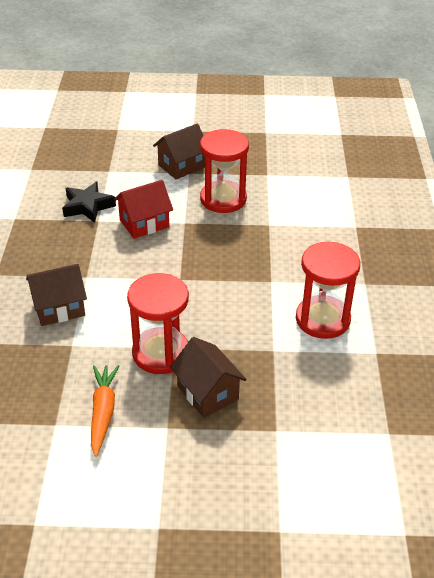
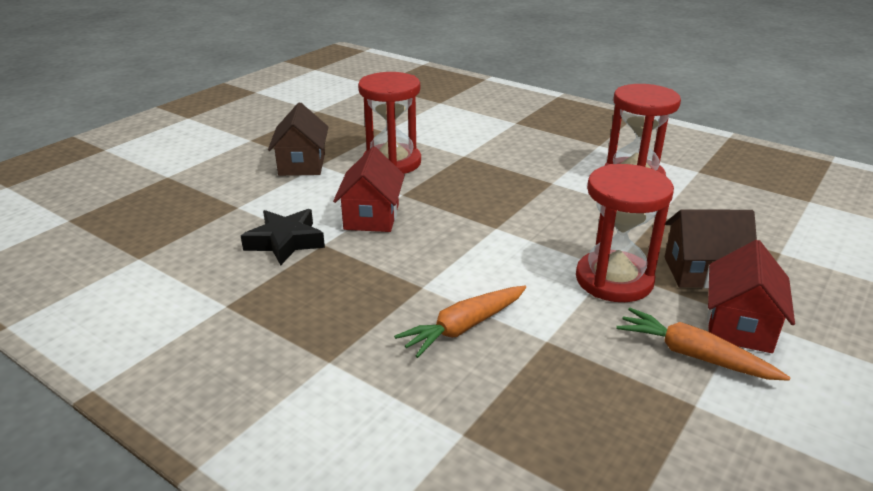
camera: 55 degrees left, 10 degrees down
brown house [26,264,87,326] -> orange carrot [394,286,526,358]
none -> red house [707,240,795,353]

